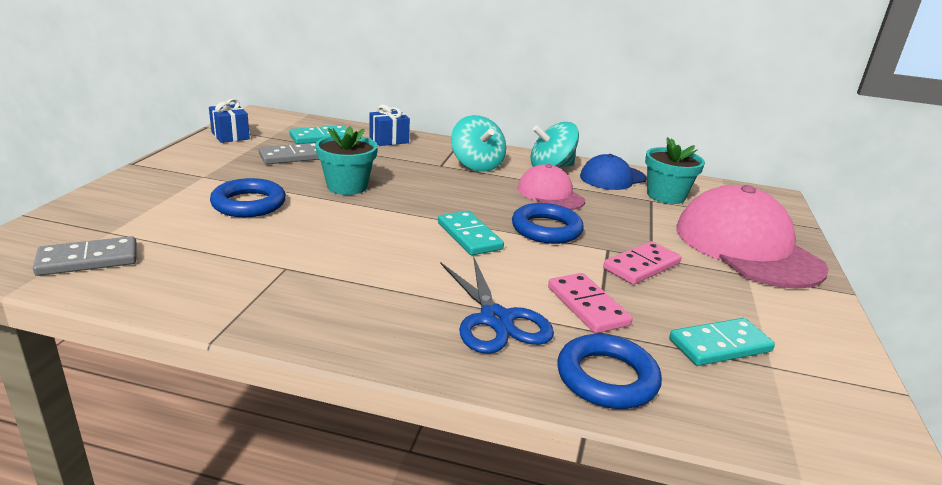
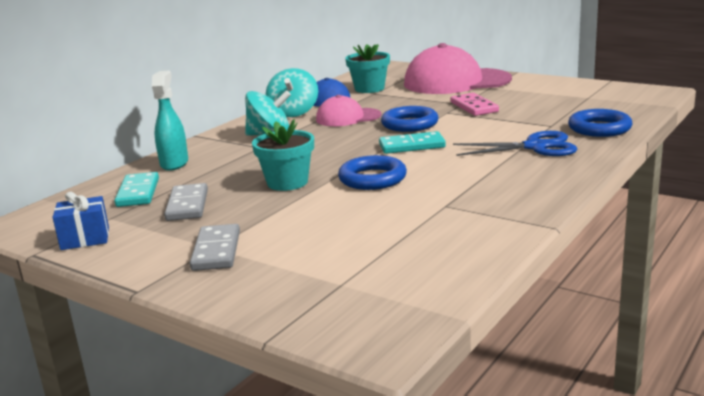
camera: 65 degrees left, 5 degrees down
grey domino [33,236,137,276] -> grey domino moved to [190,224,240,271]
blue ring [210,178,286,217] -> blue ring moved to [338,155,407,190]
blue gift [369,105,410,146] -> turquoise spray bottle [152,71,188,171]
pink domino [548,273,633,333] -> none
turquoise domino [669,318,775,366] -> none

